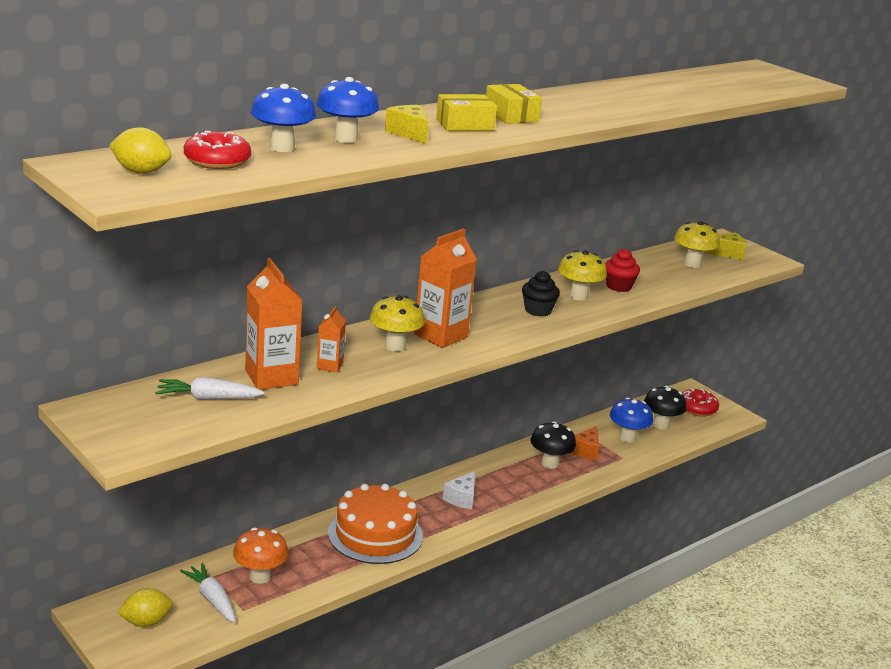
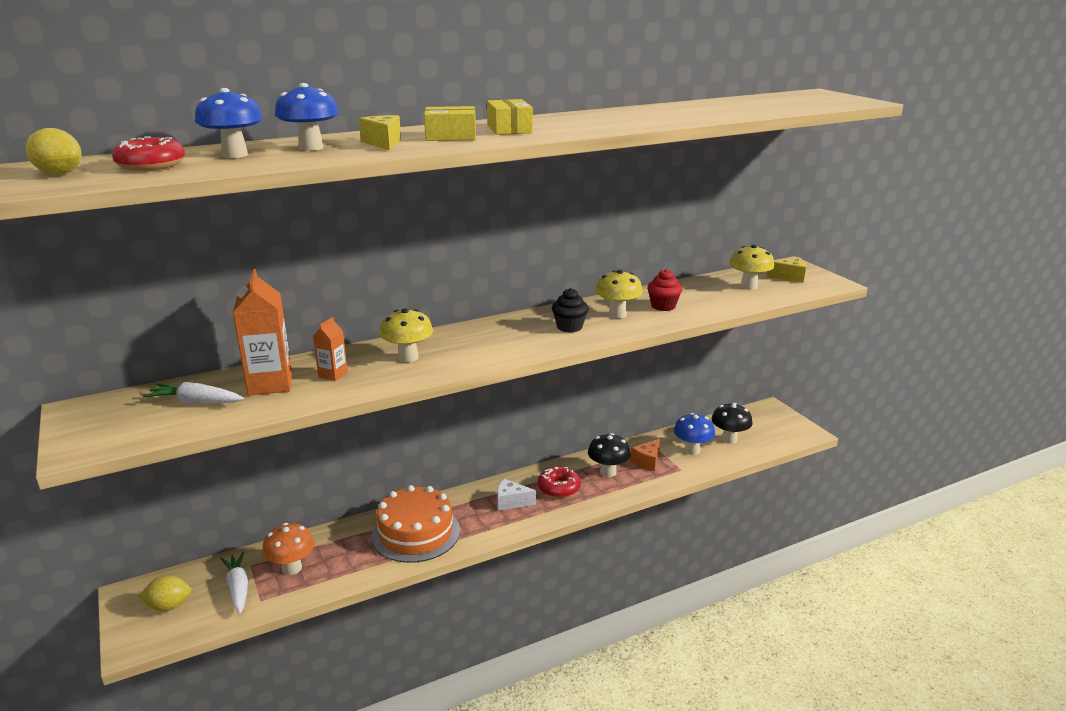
camera: 15 degrees right, 0 degrees up
orange carton [414,229,477,348] -> none
white cheese [443,471,475,509] -> white cheese turned 60 degrees clockwise [497,479,536,511]
red donut [682,389,719,416] -> red donut moved to [538,467,581,498]

